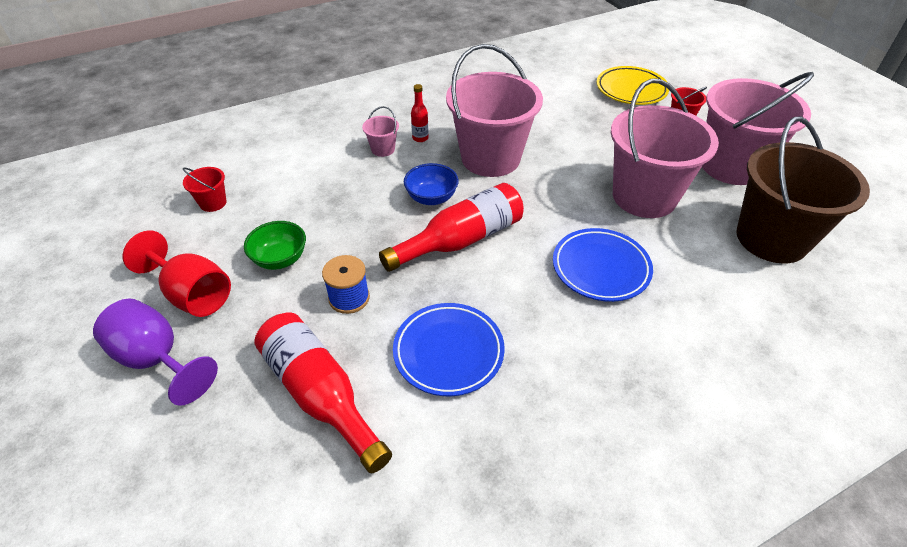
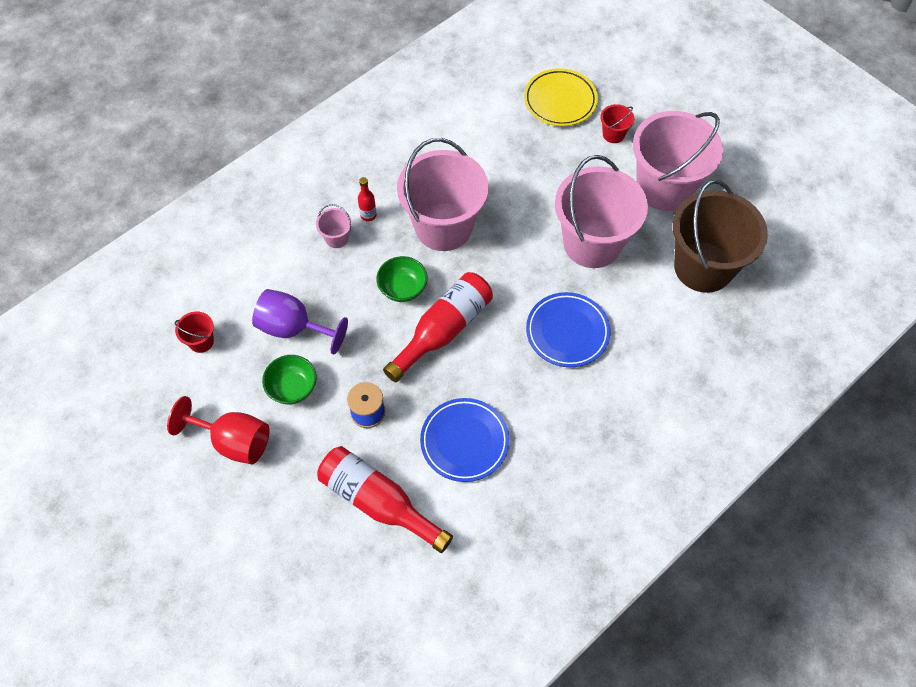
camera: 15 degrees left, 15 degrees up
purple goblet [93,299,218,406] -> purple goblet moved to [252,289,348,355]
blue bowl [404,163,459,205] -> green bowl [376,256,428,302]

